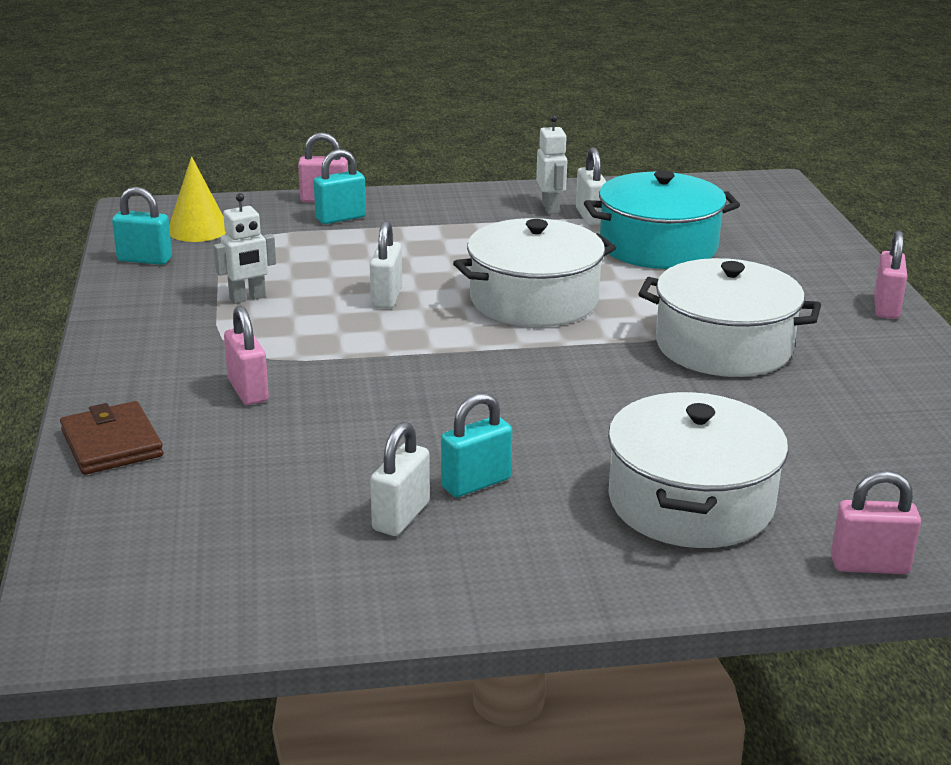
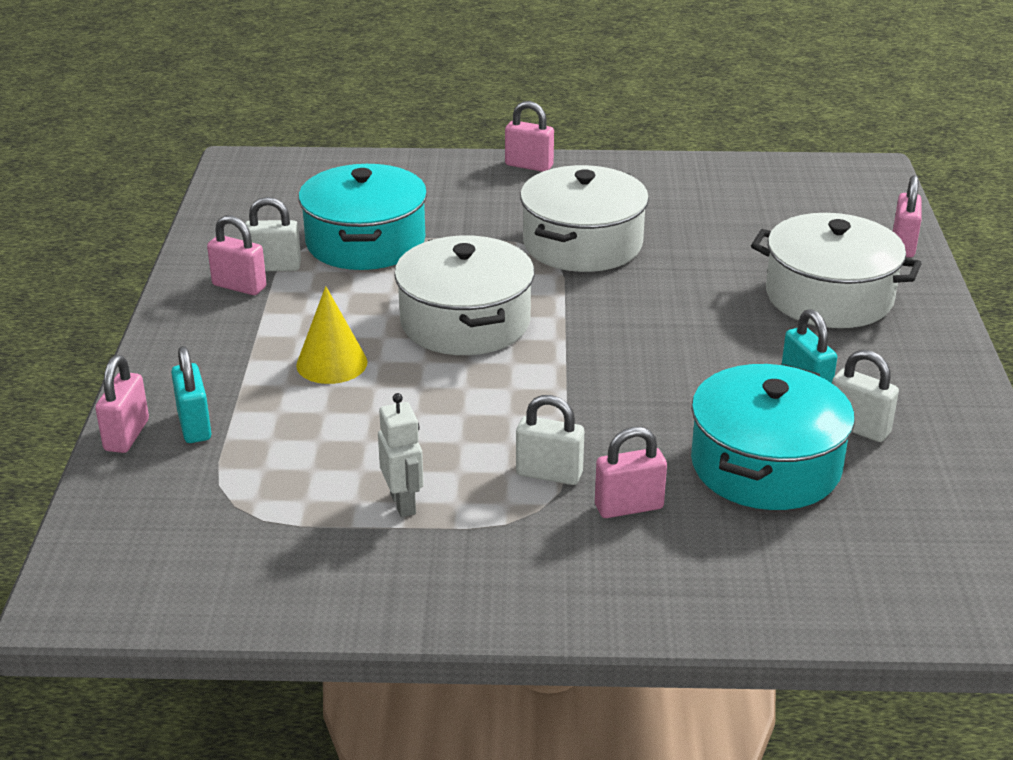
camera: 80 degrees left, 5 degrees up
brown wallet [60,401,163,475] -> none
turquoise padlock [112,187,172,265] -> none
yellow cone [169,156,226,242] -> yellow cone moved to [296,286,368,384]
white padlock [370,220,402,309] -> white padlock moved to [516,395,584,485]
white robot [536,115,568,214] -> pink padlock [207,215,267,295]
none -> turquoise pot [691,364,855,510]

